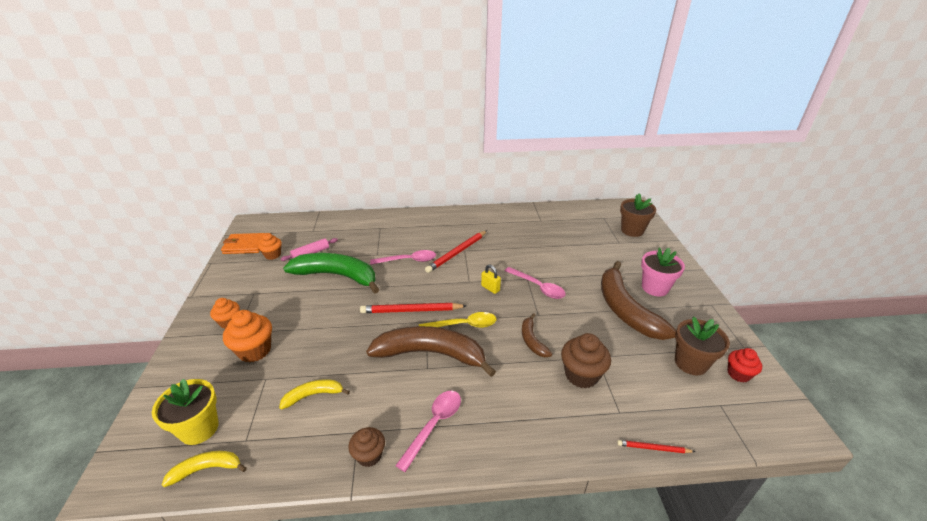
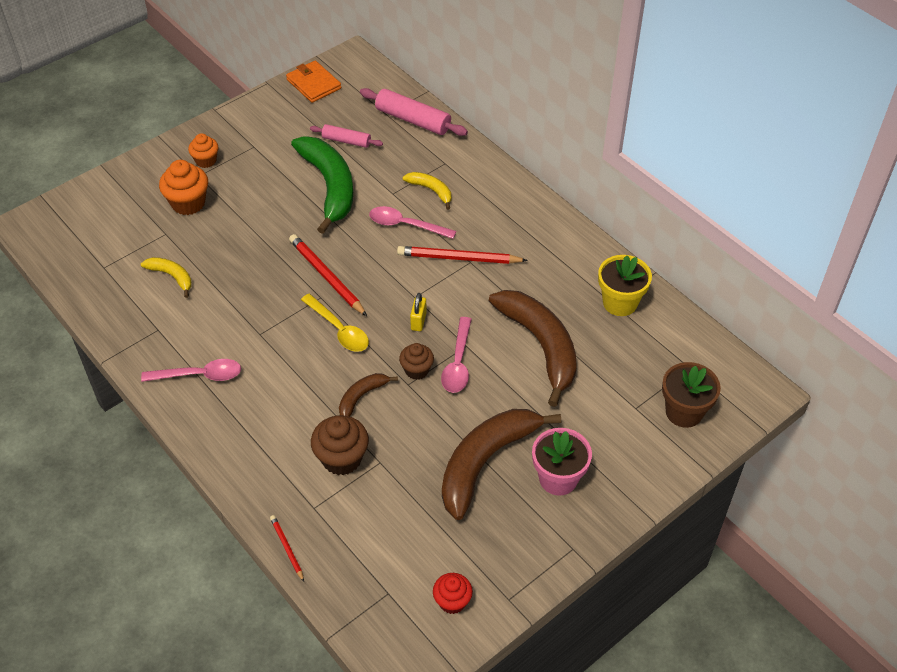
camera: 55 degrees right, 15 degrees up
yellow flower pot [152,379,219,445] -> yellow flower pot moved to [598,255,652,316]
yellow banana [162,451,247,487] -> yellow banana moved to [402,172,451,210]
orange cupcake [258,233,282,260] -> none
brown cupcake [348,427,385,467] -> brown cupcake moved to [399,343,434,380]
brown banana [366,326,496,377] -> brown banana moved to [489,290,577,407]
pink spoon [370,250,436,265] -> pink spoon turned 150 degrees clockwise [369,206,456,239]
brown flower pot [675,316,730,375] -> none
none -> pink rolling pin [360,88,468,136]

